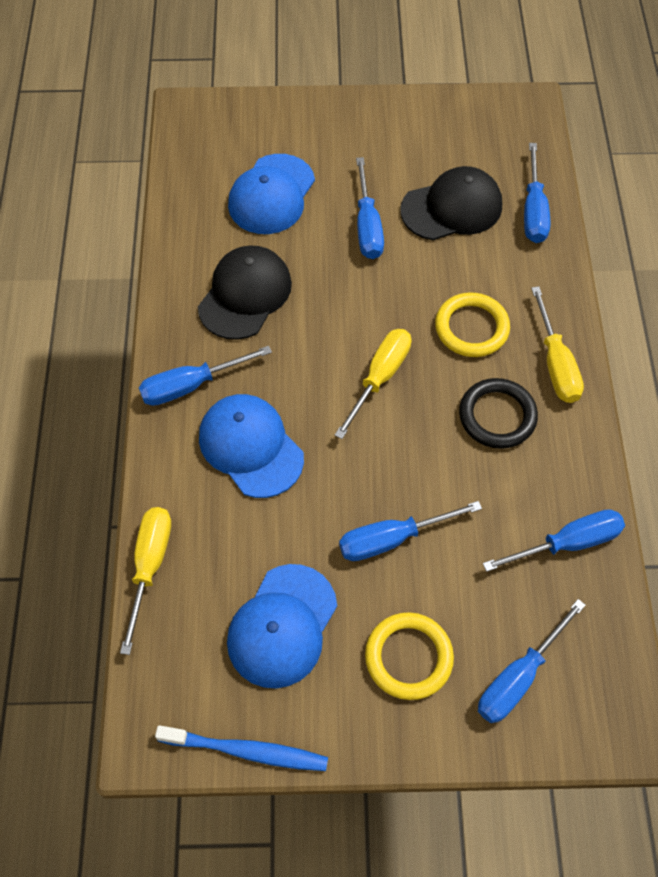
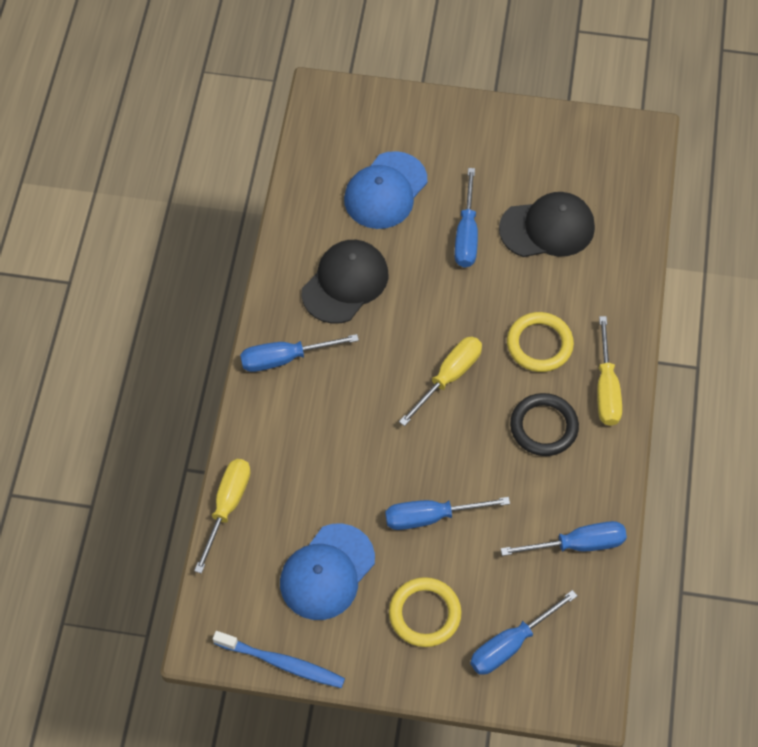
camera: 10 degrees right, 0 degrees up
blue cap [199,394,304,498] -> none
blue screwdriver [524,143,550,243] -> none

